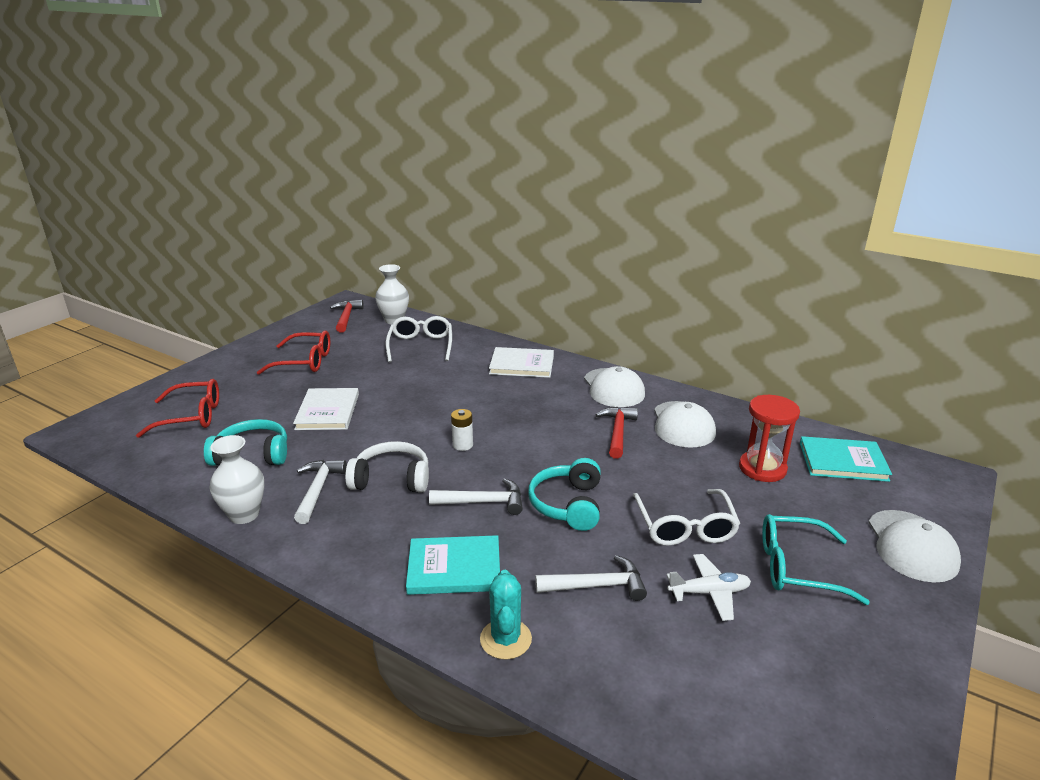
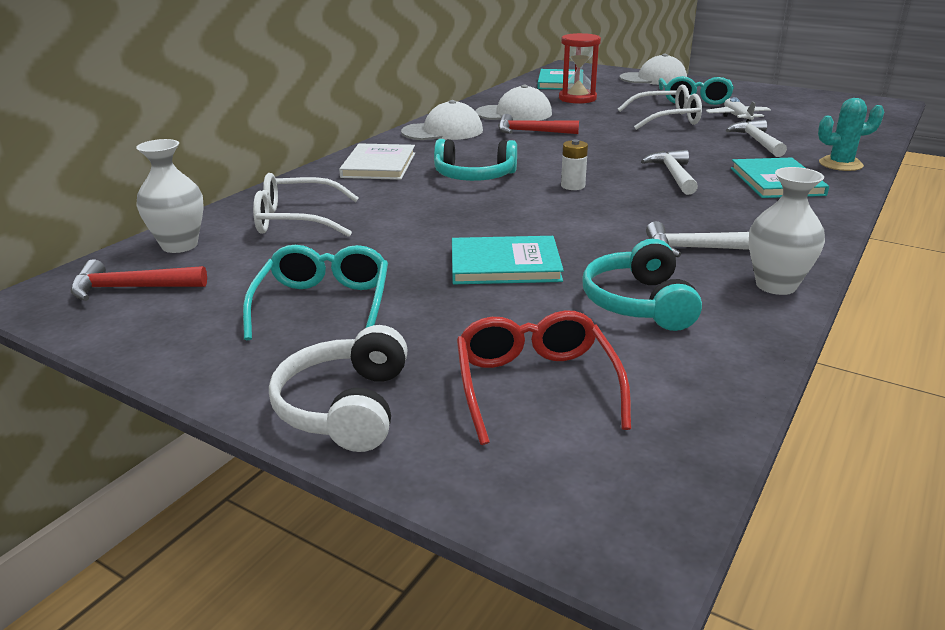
camera: 90 degrees left, 0 degrees up
red glasses [257,331,330,375] -> turquoise glasses [243,245,388,340]
white book [293,388,359,430] -> turquoise book [452,236,564,284]
white headphones [345,441,429,493] -> white headphones moved to [269,325,408,452]
turquoise headphones [528,458,601,531] -> turquoise headphones moved to [434,139,517,181]

